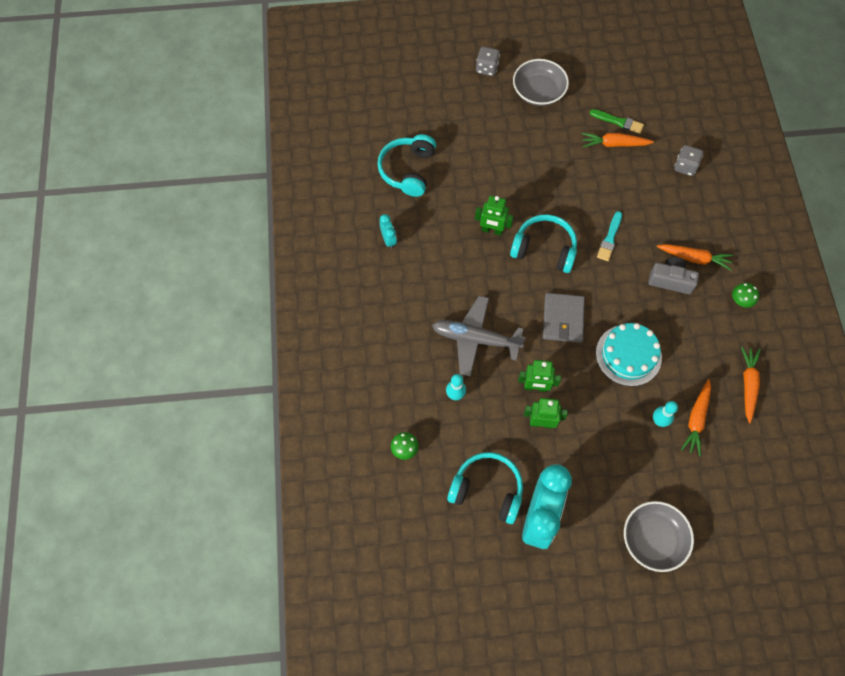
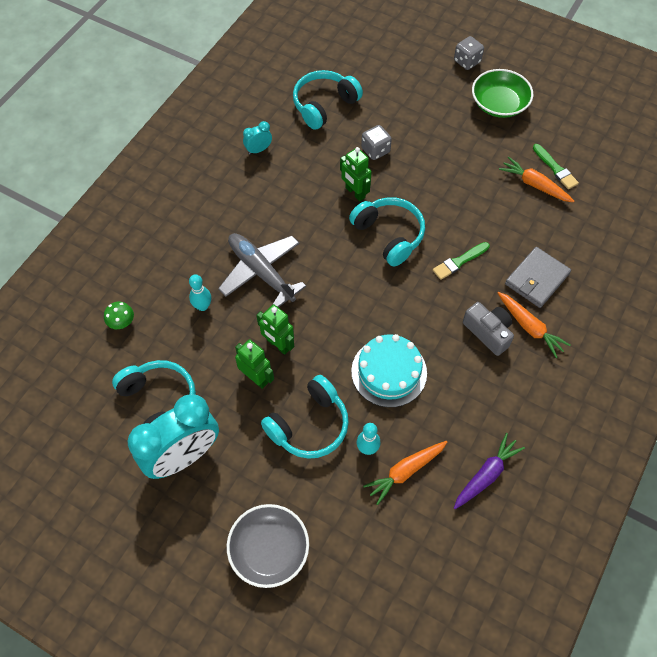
camera: 35 degrees right, 5 degrees down
turquoise clock [380,214,397,249] -> turquoise clock turned 135 degrees counterclockwise [243,121,272,155]
grey bowl [513,59,569,106] -> green bowl [472,69,533,118]
grey wallet [543,293,585,343] -> grey wallet moved to [505,247,571,308]
turquoise brush [597,211,622,261] -> green brush [433,242,490,280]
grey dice [674,145,703,176] -> grey dice moved to [361,125,392,160]
green mushroom [732,283,759,308] -> none
orange carrot [741,347,761,423] -> purple carrot [454,433,525,509]
none -> turquoise headphones [261,375,349,459]

